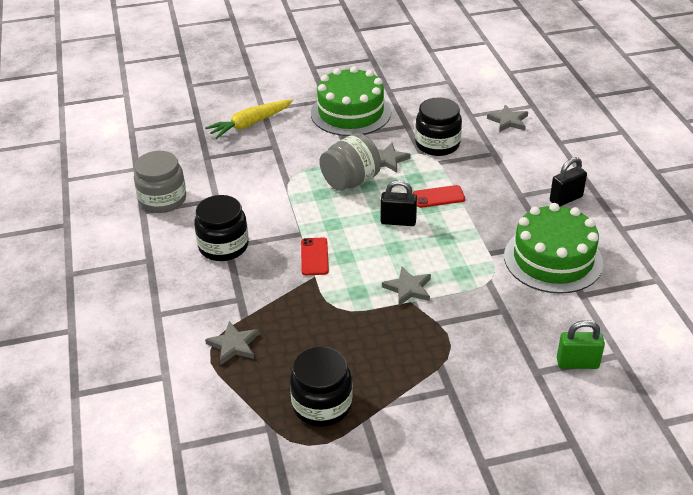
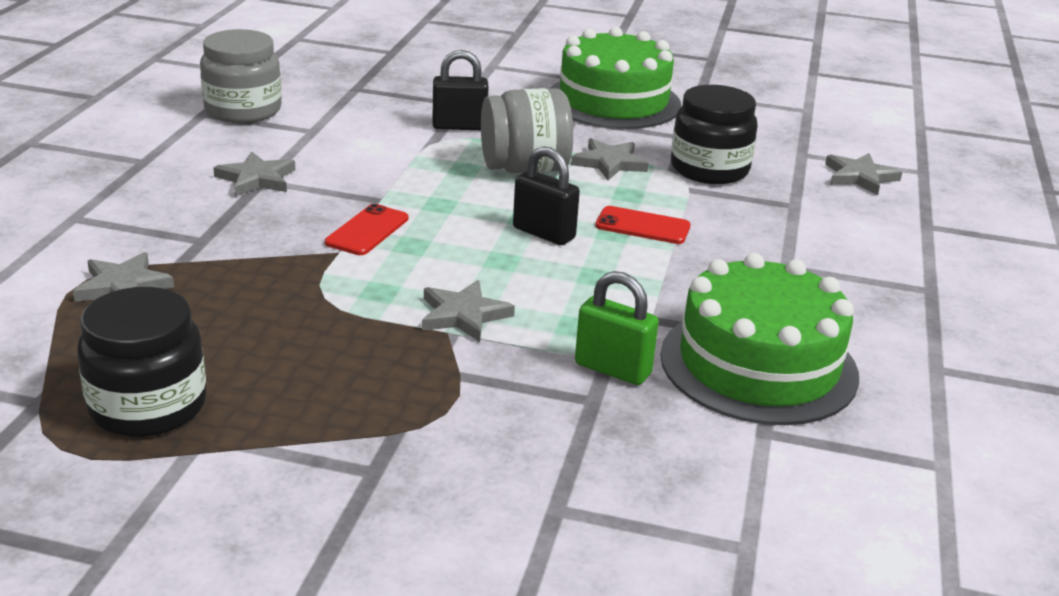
camera: 25 degrees right, 10 degrees down
black jar [194,195,249,261] -> grey star [213,151,295,197]
yellow carrot [205,99,293,139] -> none
black padlock [550,157,587,206] -> black padlock moved to [432,50,489,130]
green padlock [557,320,605,369] -> green padlock moved to [575,271,659,385]

